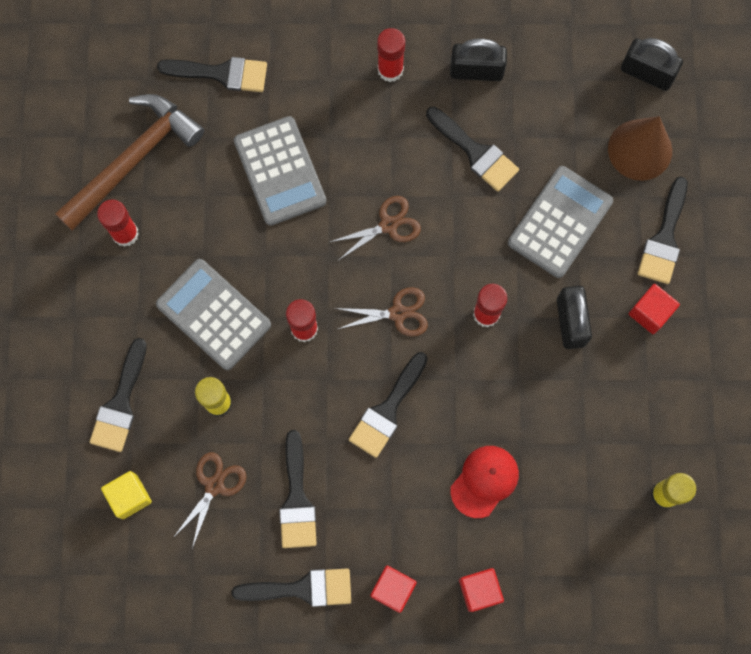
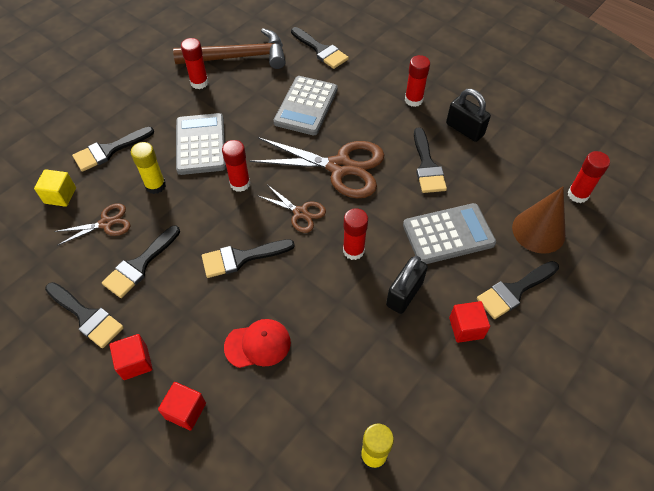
camera: 40 degrees right, 20 degrees down
brown scissors [330,196,421,260] -> brown scissors [249,137,384,198], size x1.95
black padlock [621,38,683,91] -> red glue stick [568,151,610,203]

